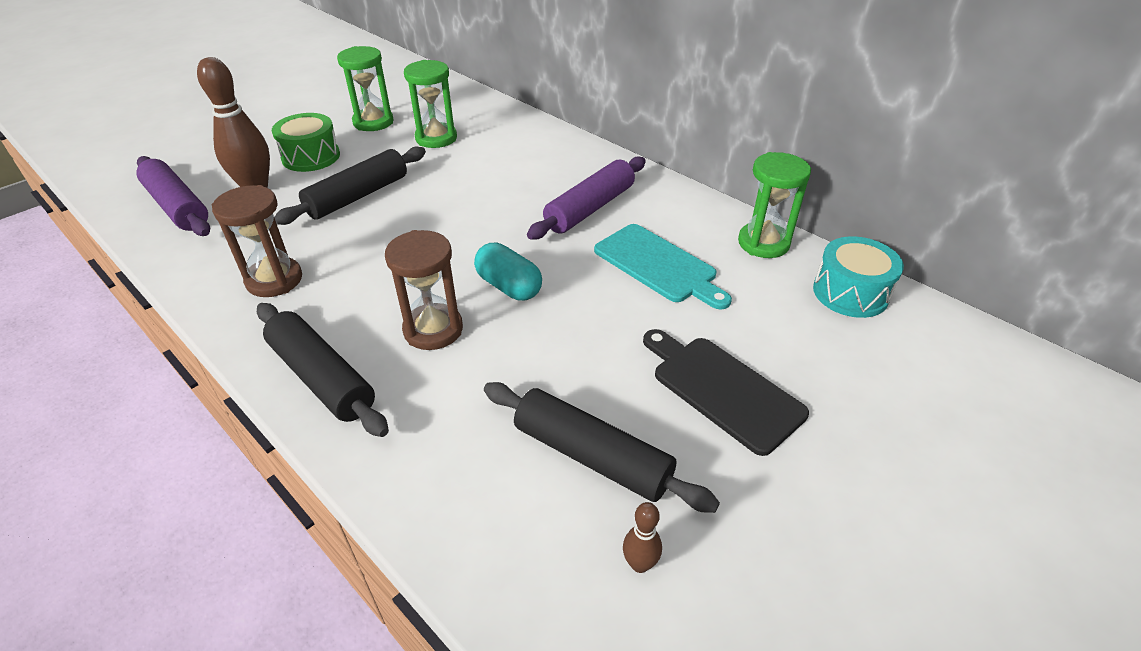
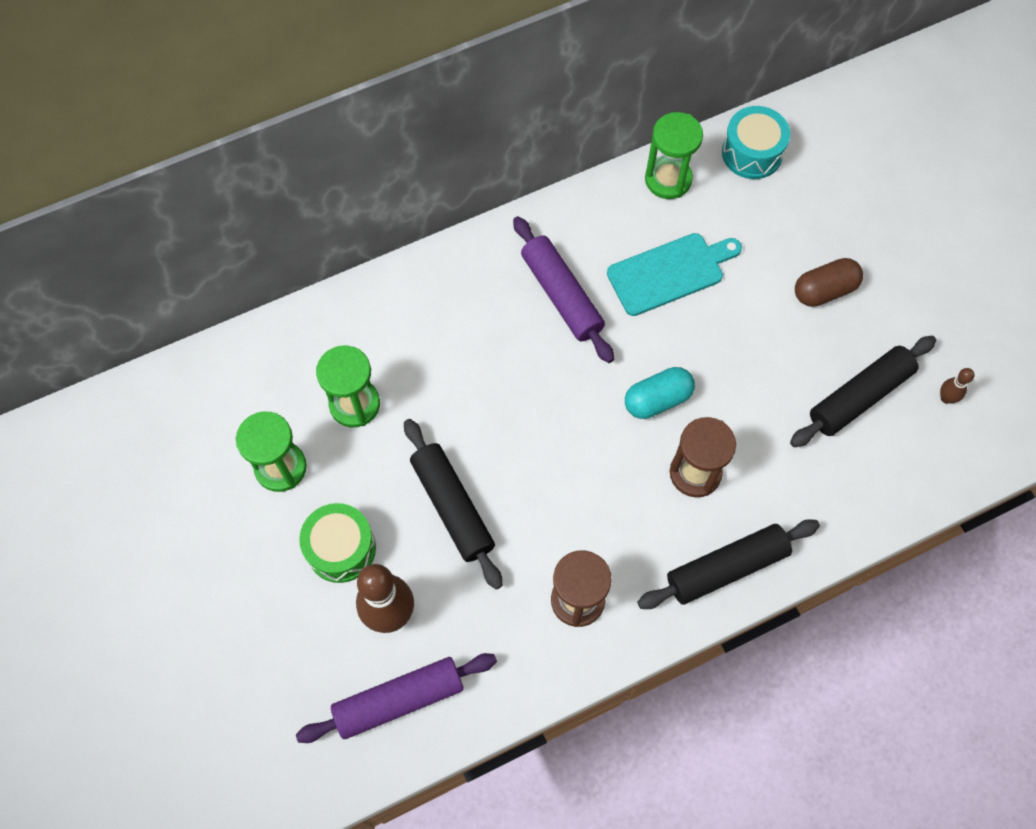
camera: 70 degrees left, 25 degrees up
black cutting board [643,329,809,456] -> brown capsule [795,258,863,307]

